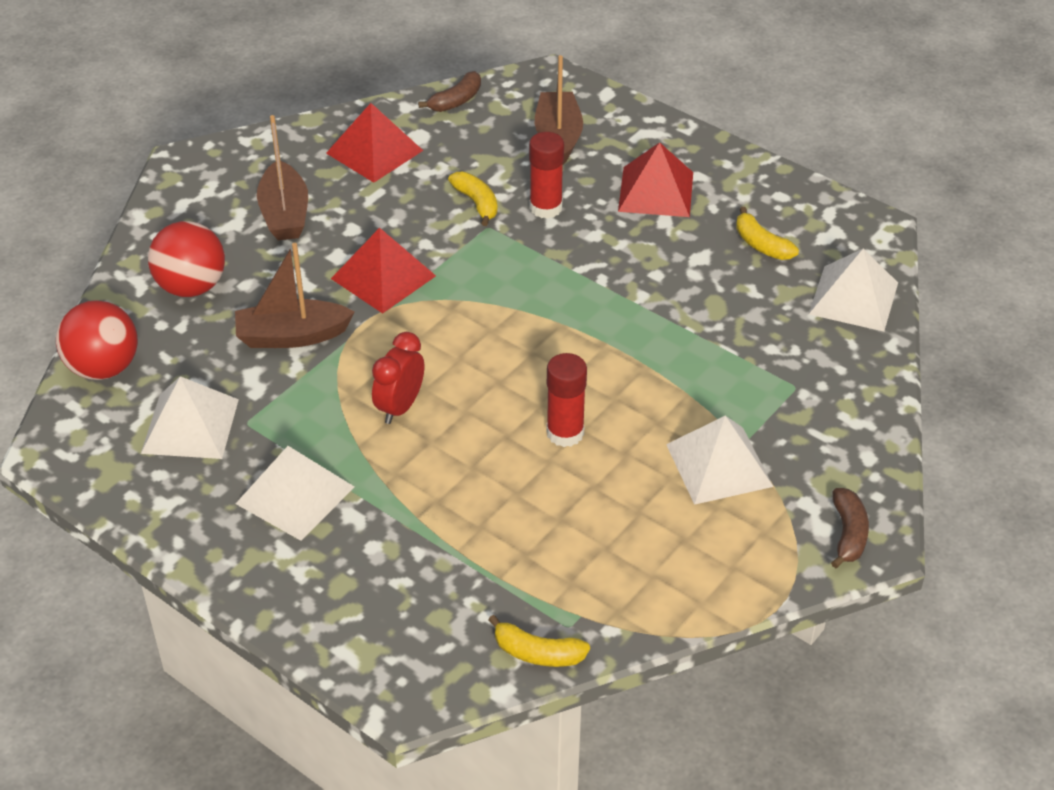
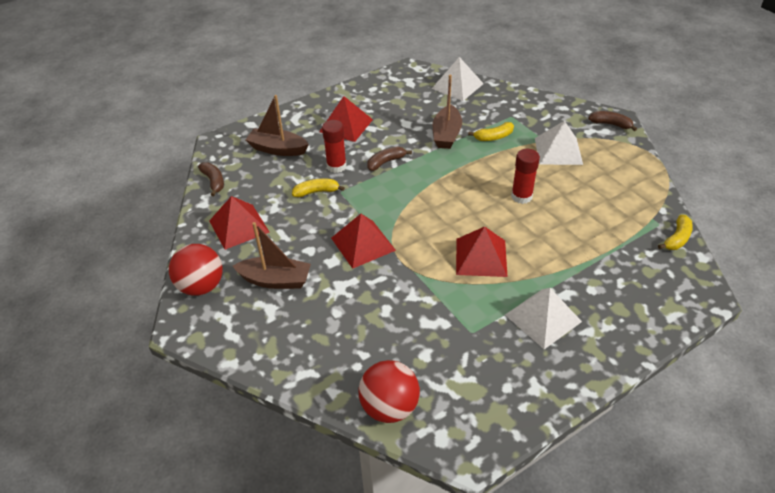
camera: 70 degrees left, 0 degrees up
white pyramid [141,376,239,459] -> none
red ball [148,221,225,297] -> red ball moved to [169,244,223,296]
brown boat [235,243,355,348] -> brown boat moved to [433,75,462,149]
red clock [372,332,424,424] -> red pyramid [456,226,508,277]
yellow banana [736,207,799,260] -> yellow banana moved to [468,122,514,141]
none -> brown banana [367,147,412,171]

